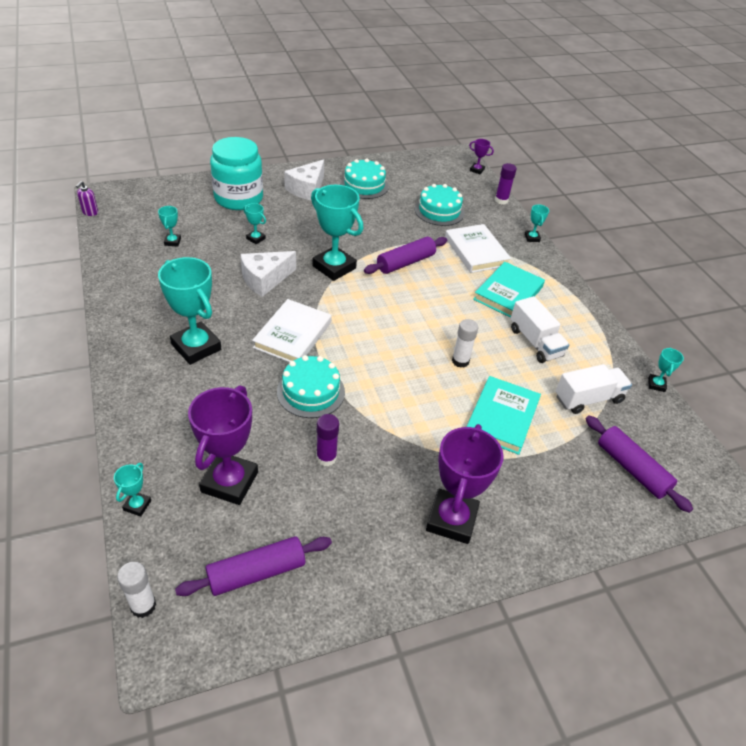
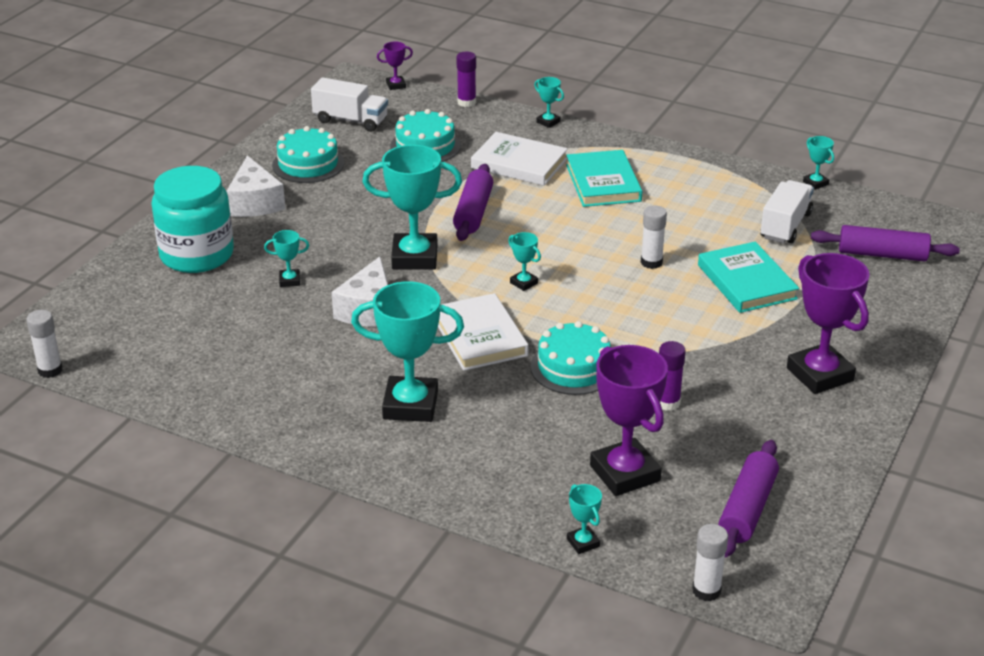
camera: 40 degrees left, 10 degrees down
purple soap dispenser [76,181,98,216] -> white glue stick [26,310,63,378]
turquoise trophy [158,206,181,246] -> turquoise trophy moved to [508,232,541,291]
white truck [511,296,569,363] -> white truck moved to [311,77,388,132]

